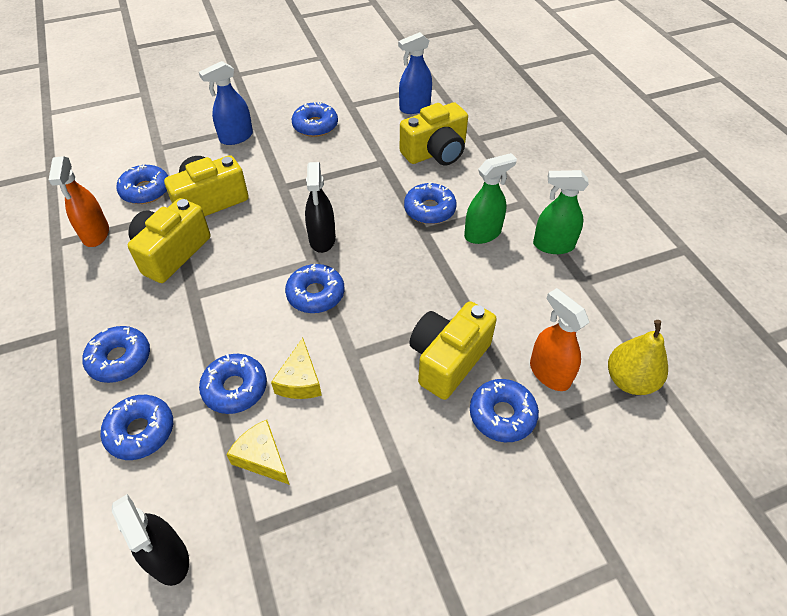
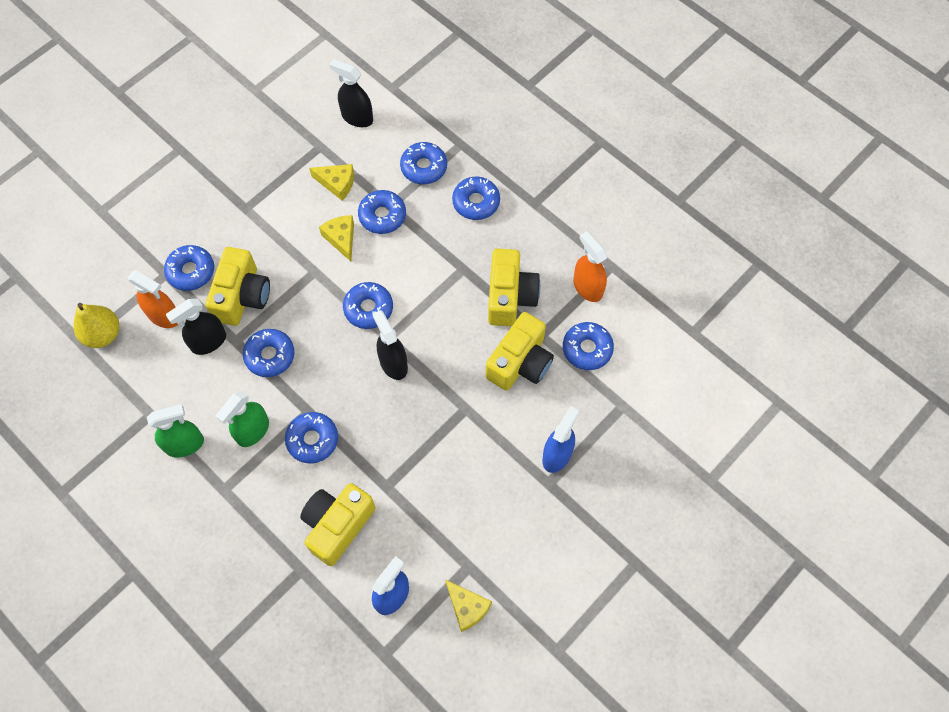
camera: 155 degrees right, 15 degrees up
blue donut [292,101,338,137] -> blue donut moved to [243,329,295,377]
none -> black spray bottle [166,299,226,355]
none -> yellow cheese [445,579,492,632]

